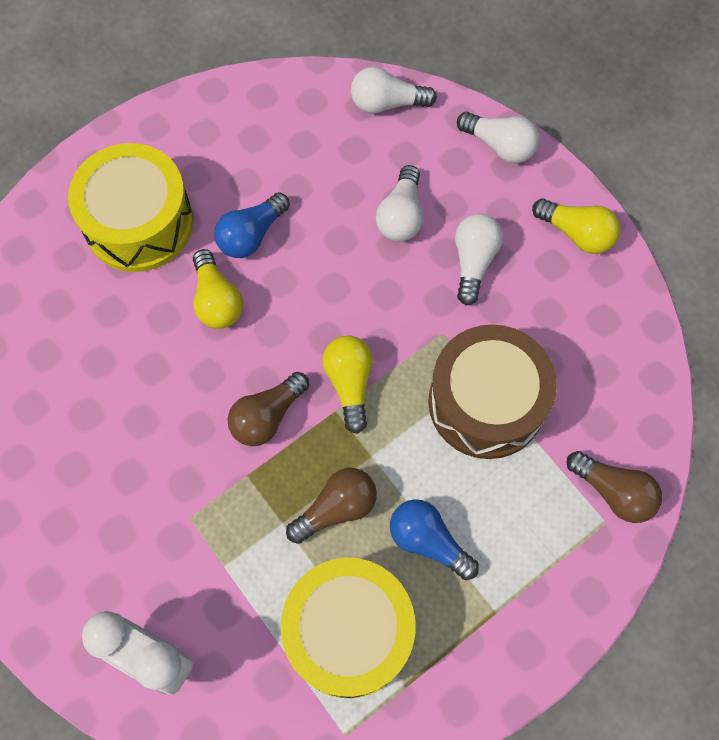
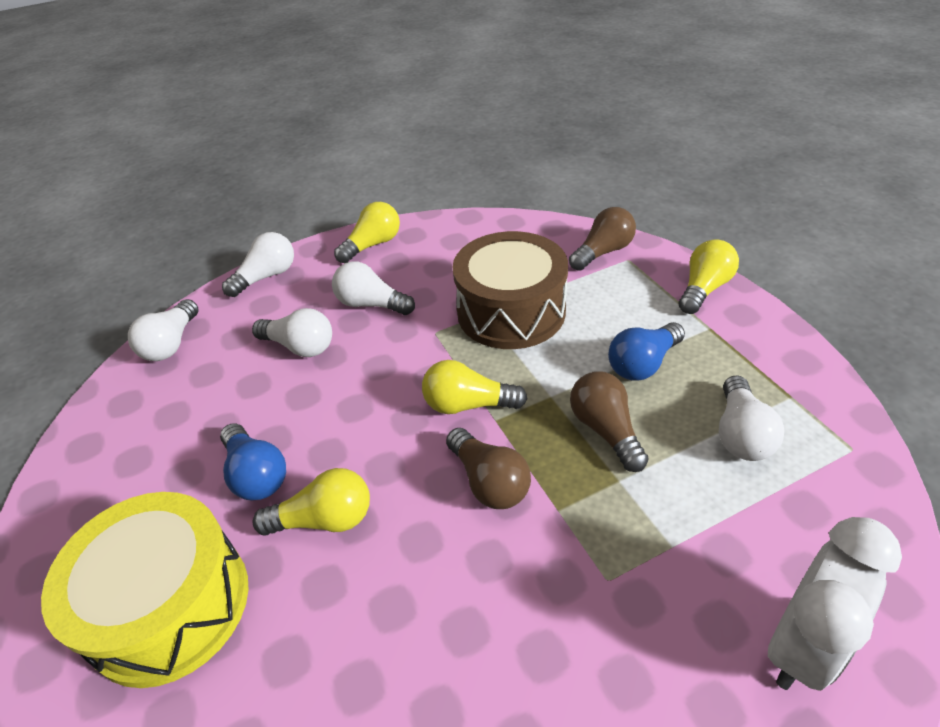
camera: 75 degrees left, 25 degrees down
yellow drum [281,558,415,698] -> white light bulb [719,375,785,461]
none -> yellow light bulb [679,239,739,314]

